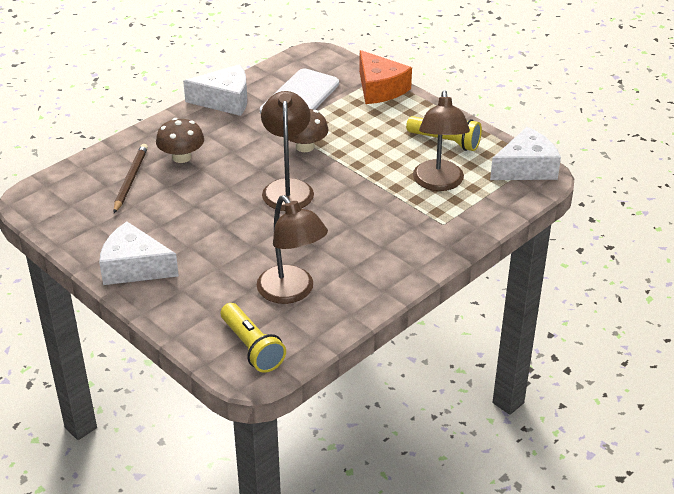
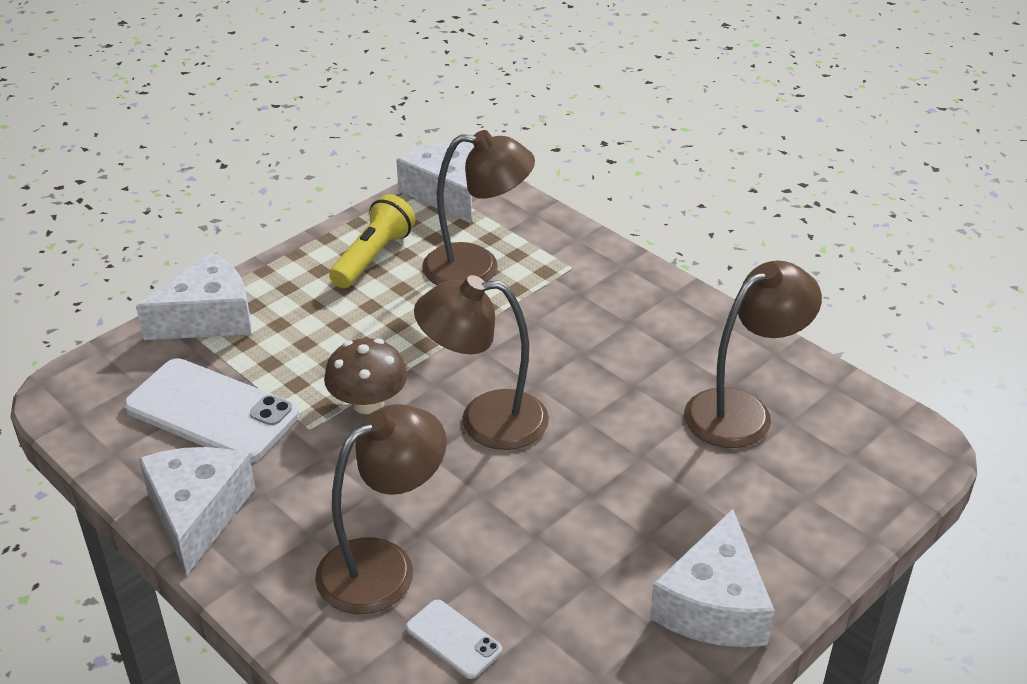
camera: 90 degrees left, 0 degrees up
brown pencil [114,144,148,213] -> white phone [406,600,502,679]
brown mushroom [156,118,204,163] -> brown lamp [315,404,447,614]
yellow flashlight [221,303,286,373] -> none
orange cheese [359,50,412,104] -> white cheese [136,252,252,340]

